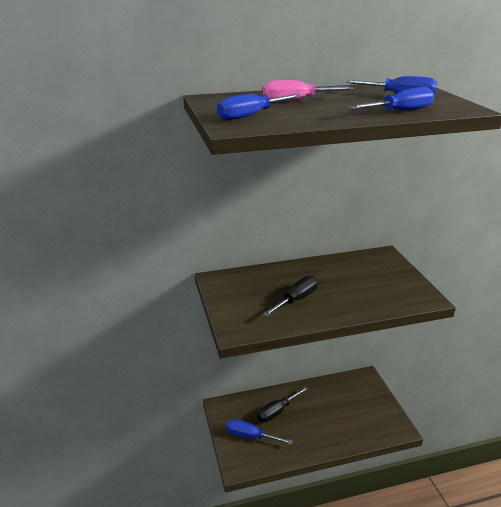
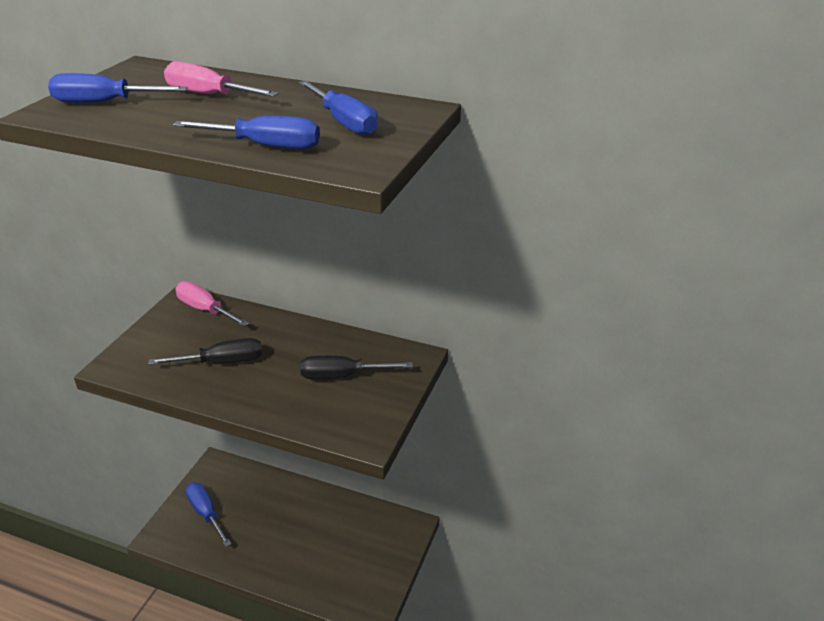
camera: 35 degrees right, 5 degrees up
black screwdriver [257,386,308,422] -> black screwdriver moved to [300,356,413,379]
none -> pink screwdriver [175,281,249,327]

